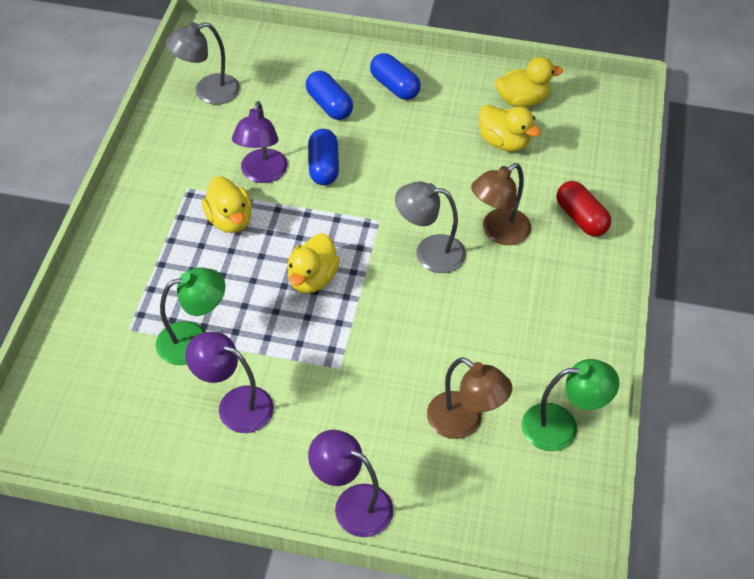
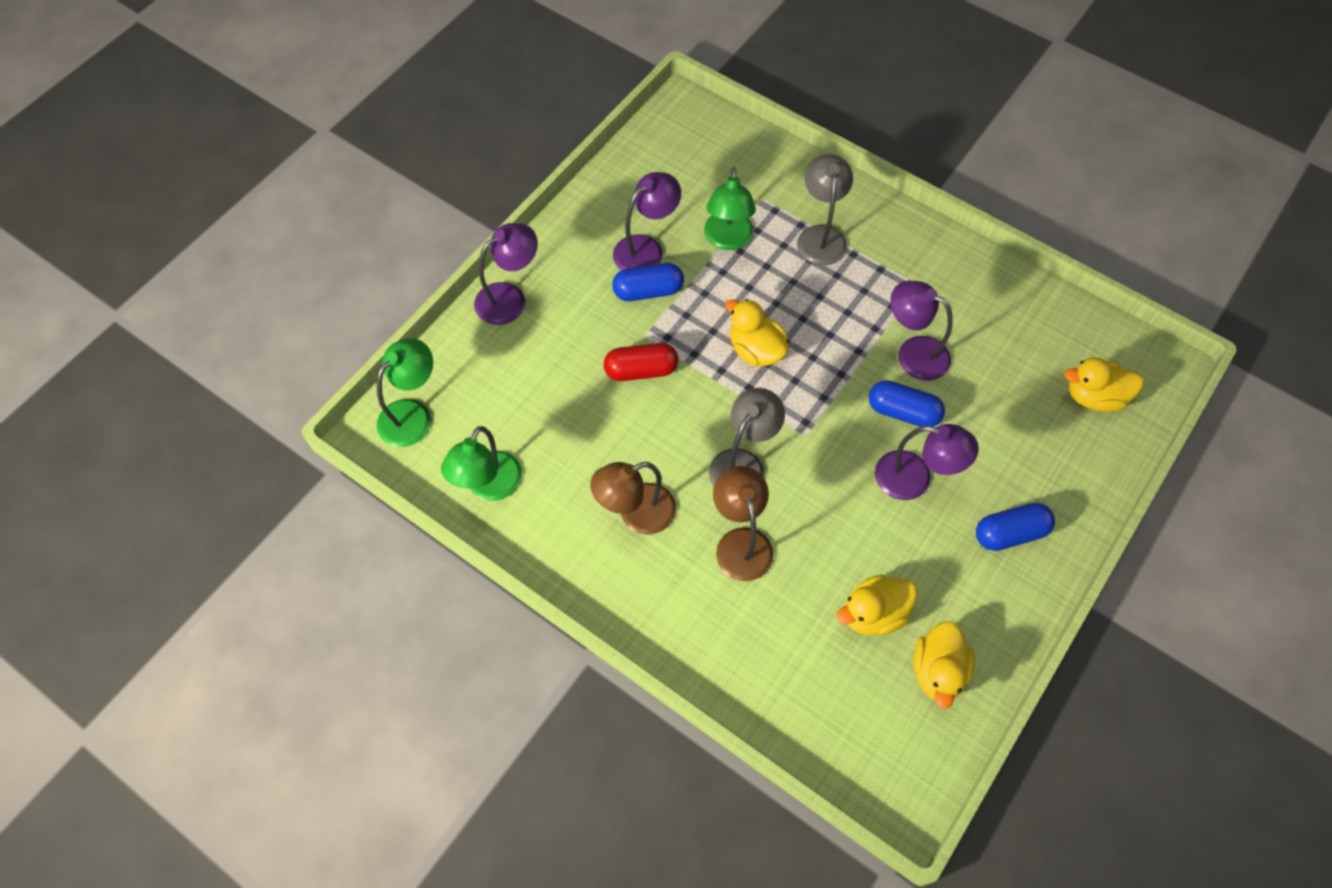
camera: 115 degrees right, 10 degrees up
grey lamp [166,22,240,105] -> grey lamp moved to [797,154,853,266]
yellow duck [202,176,252,233] -> yellow duck moved to [1064,357,1144,412]
blue capsule [306,71,353,120] -> blue capsule moved to [612,263,684,301]
brown lamp [427,357,513,439] -> brown lamp moved to [590,462,676,535]
red capsule [556,181,611,236] -> red capsule moved to [604,343,679,381]
none -> green lamp [377,338,433,447]
none -> purple lamp [875,424,979,500]

